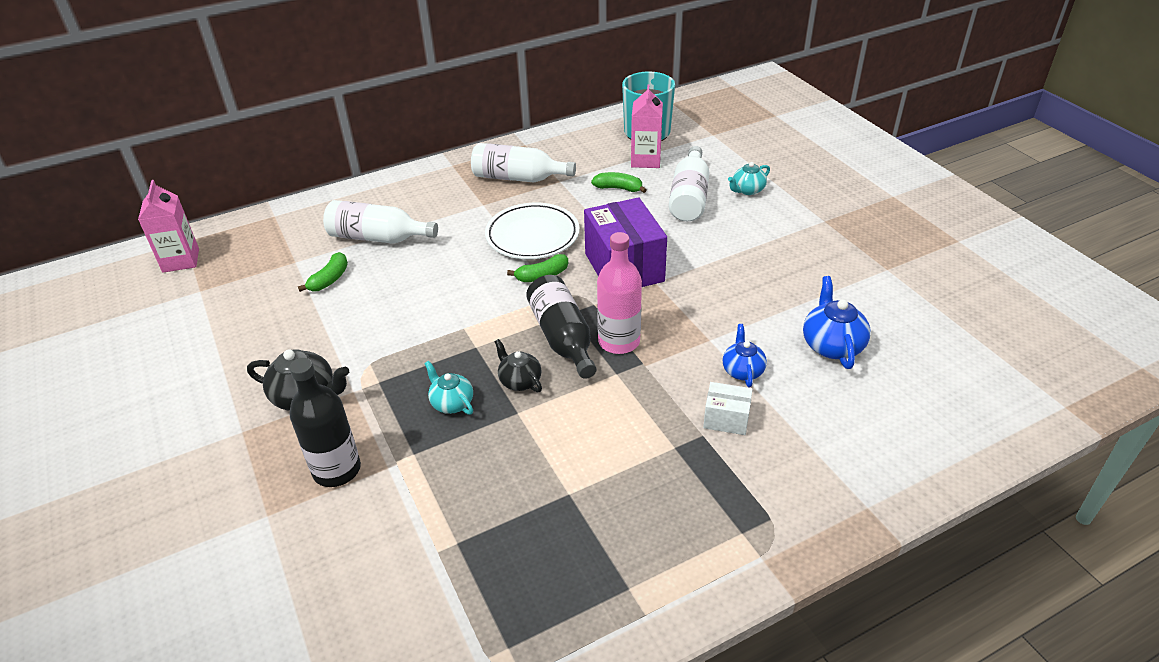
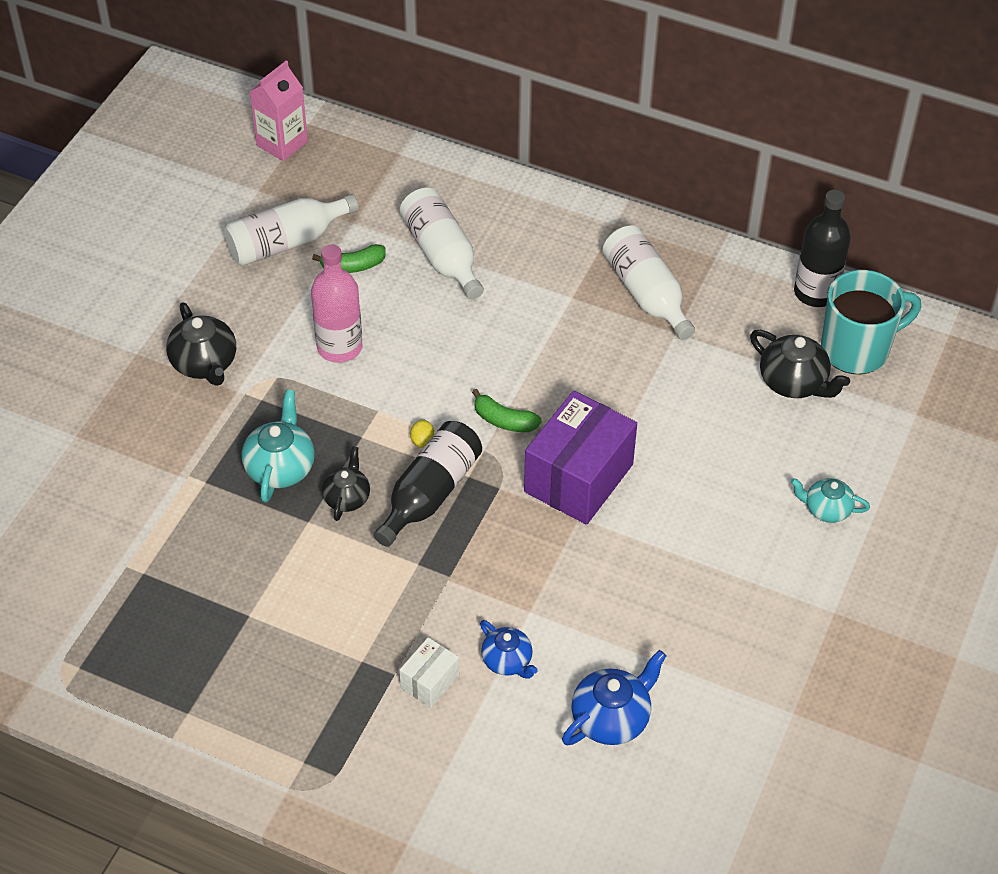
camera: 50 degrees right, 10 degrees up
black bottle [289,358,361,487] -> black bottle moved to [794,190,851,307]
turquoise teapot [424,361,473,415] -> turquoise teapot [242,390,315,503], size x1.52
white plate [485,203,580,259] -> none
green banana [591,172,647,193] -> none
pink bottle [597,232,642,354] -> pink bottle moved to [311,244,362,363]
pink carton [631,85,663,168] -> black teapot [750,330,850,398]
white bottle [669,146,709,221] -> white bottle moved to [224,194,359,266]
white box [703,382,753,435] -> white box turned 60 degrees clockwise [399,637,459,708]
blue teapot [723,324,767,387] -> blue teapot turned 90 degrees clockwise [480,620,538,679]
none -> yellow lemon [410,419,434,448]

